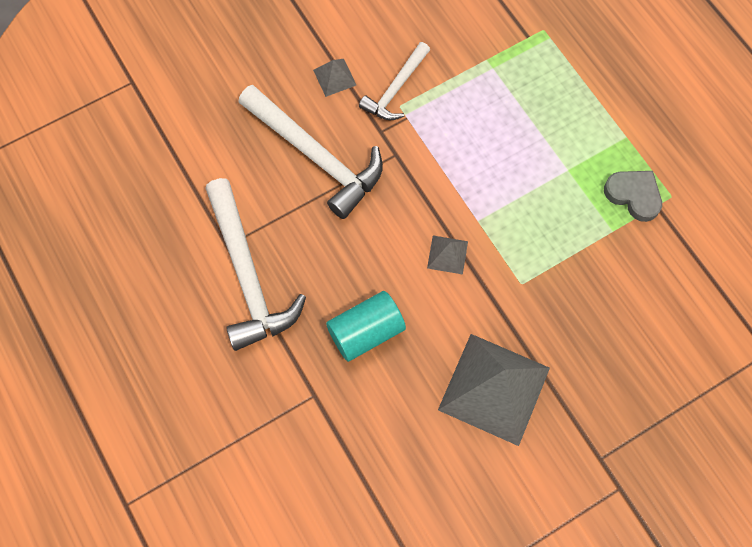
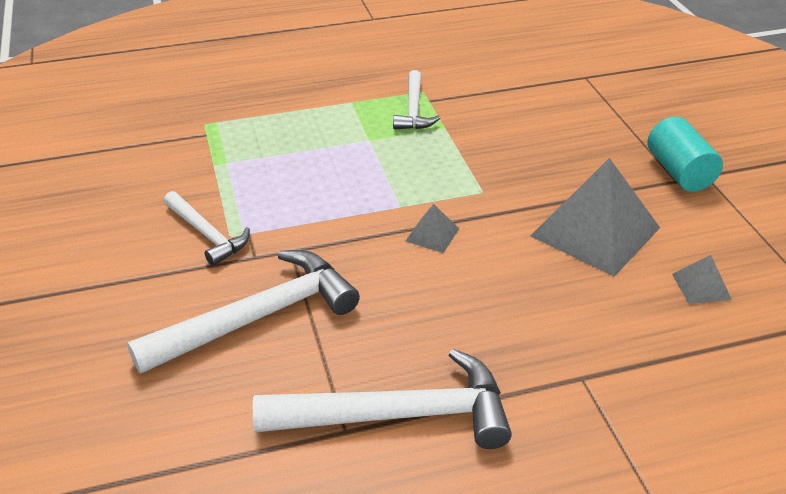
camera: 75 degrees left, 30 degrees down
grey pyramid [313,59,356,97] -> grey pyramid moved to [672,255,732,304]
turquoise cylinder [326,291,406,362] -> turquoise cylinder moved to [647,116,723,192]
grey heart [604,171,662,222] -> white hammer [393,70,440,129]

